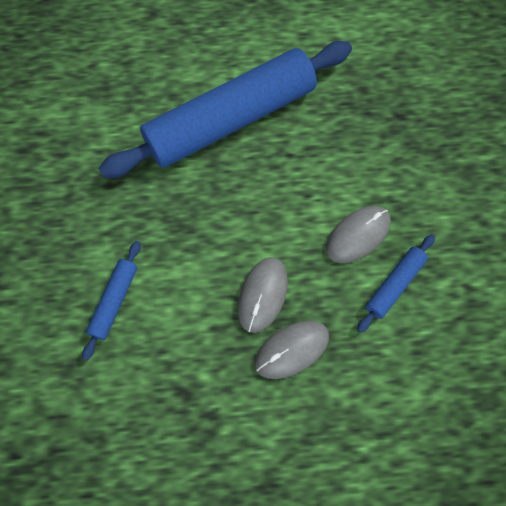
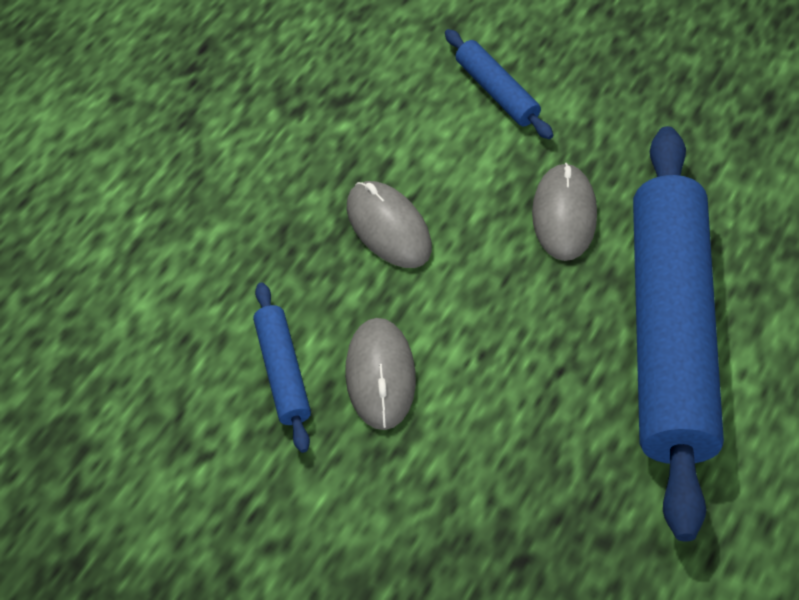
camera: 125 degrees right, 15 degrees down
grey mouse [255,321,329,379] -> grey mouse moved to [532,163,597,261]

